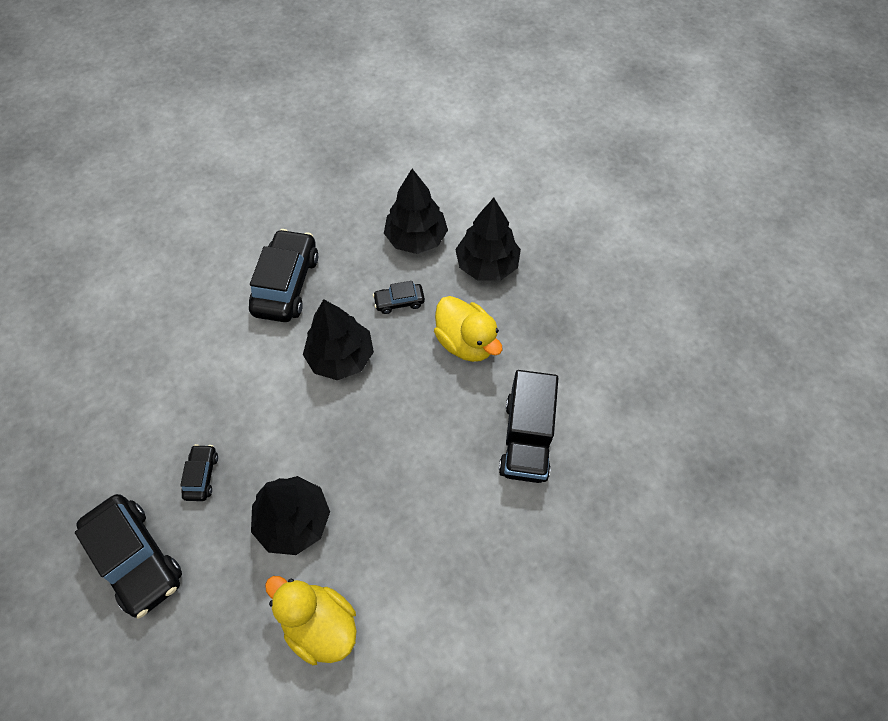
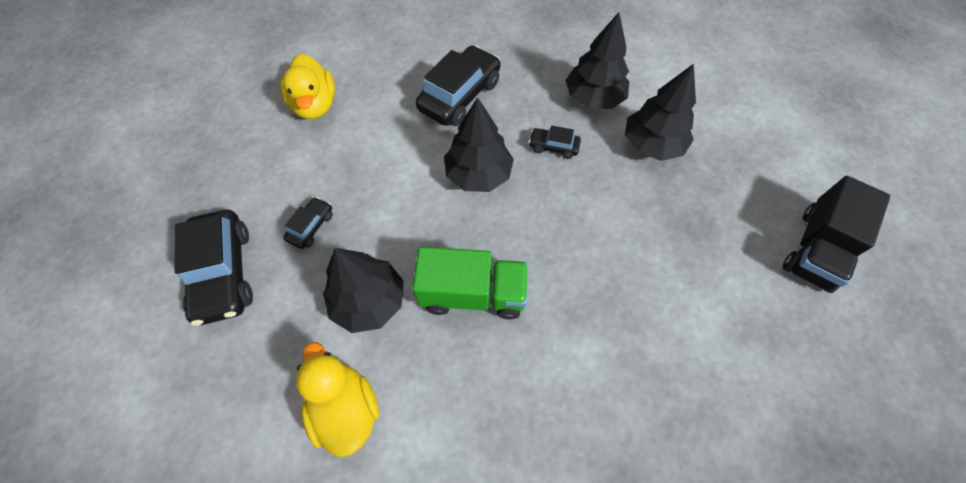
camera: 25 degrees right, 0 degrees up
yellow duck [434,296,502,362] -> yellow duck moved to [280,53,335,119]
black truck [499,370,558,483] -> black truck moved to [782,176,890,293]
none -> green truck [413,247,528,319]

